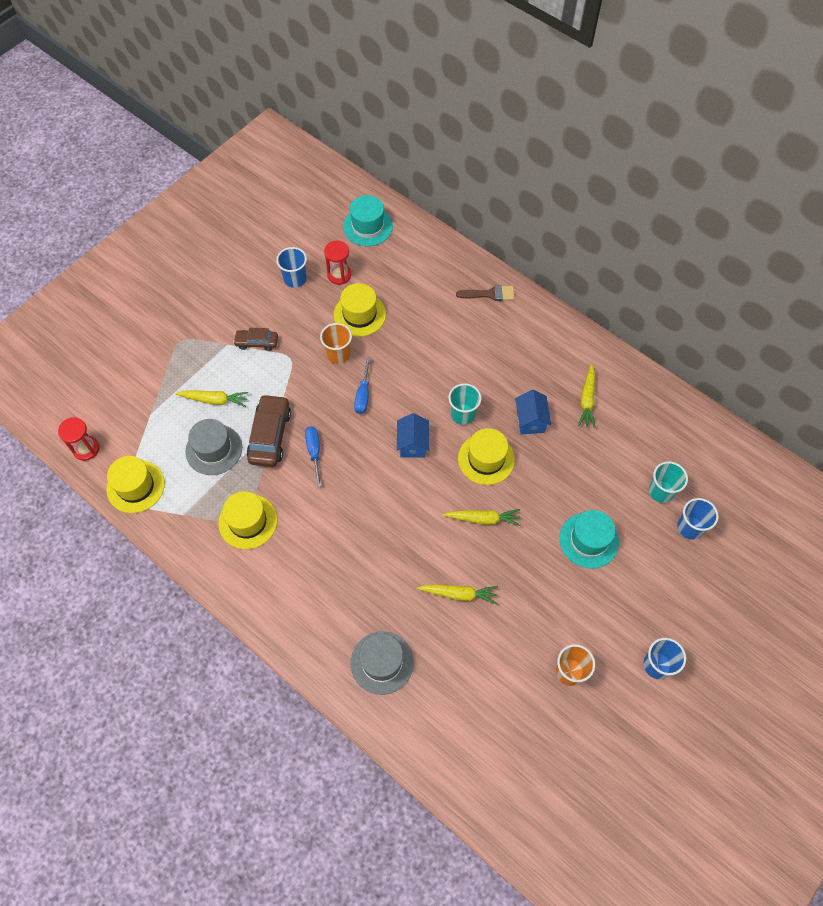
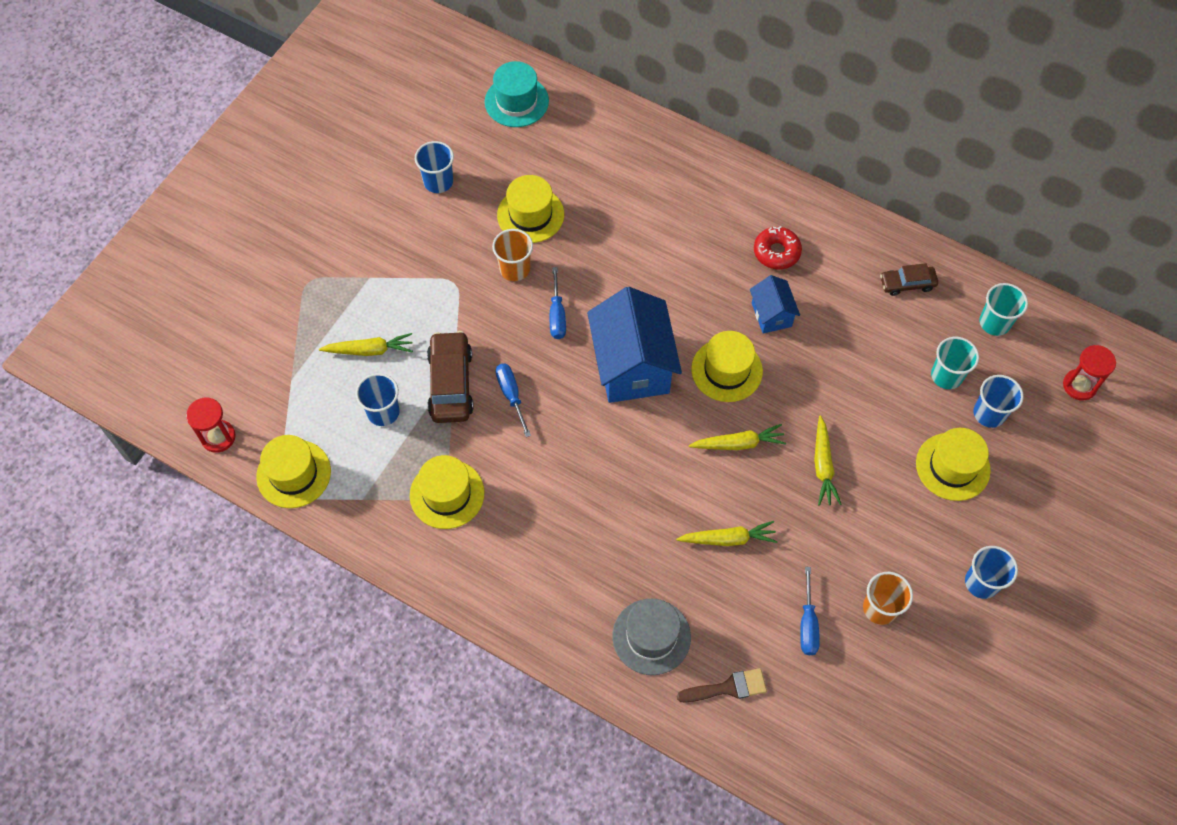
camera: 10 degrees left, 0 degrees up
grey hat [185,419,242,475] -> blue cup [356,373,400,426]
brown car [233,328,278,351] -> brown car moved to [880,263,938,296]
red hourglass [324,241,351,285] -> red hourglass moved to [1063,345,1116,400]
blue house [397,413,429,458] -> blue house [587,287,682,403], size x1.96
turquoise cup [448,383,481,425] -> turquoise cup moved to [979,283,1028,336]
brown brush [456,285,515,301] -> brown brush moved to [677,668,767,703]
turquoise hat [559,510,619,569] -> none
yellow carrot [578,364,595,428] -> yellow carrot moved to [814,416,841,506]
none -> red donut [754,226,802,269]
none -> blue screwdriver [800,567,820,655]
none -> yellow hat [916,428,991,501]

